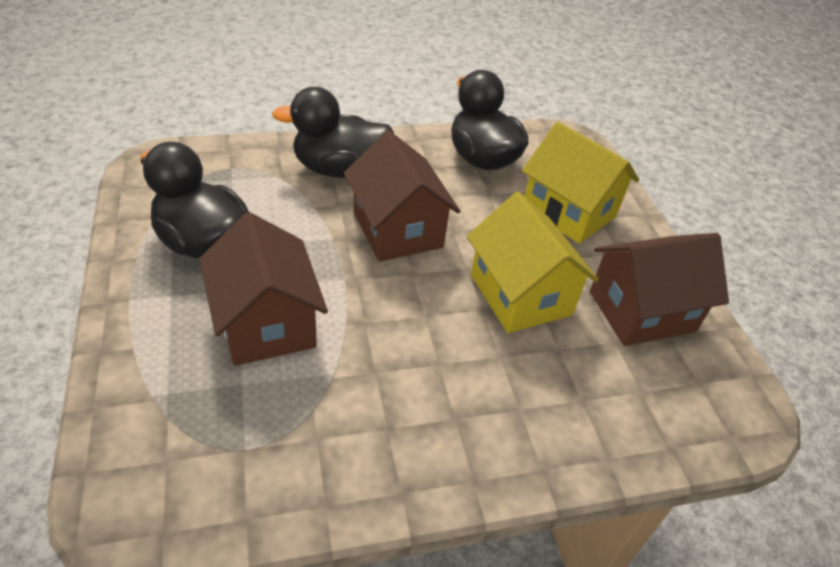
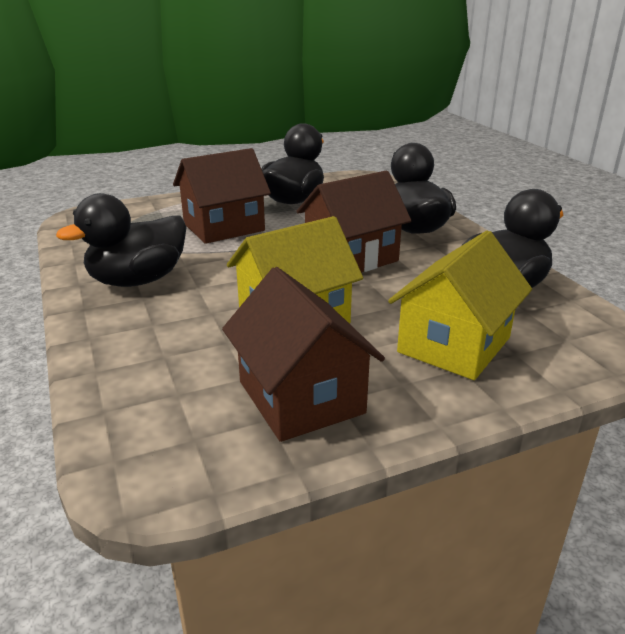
camera: 85 degrees right, 15 degrees down
none -> black duck [56,193,187,287]

